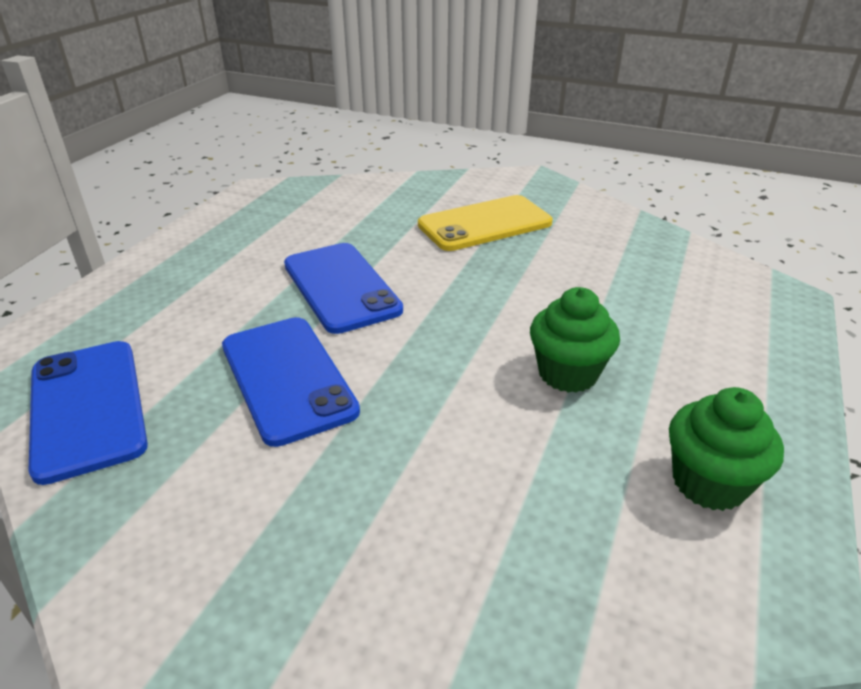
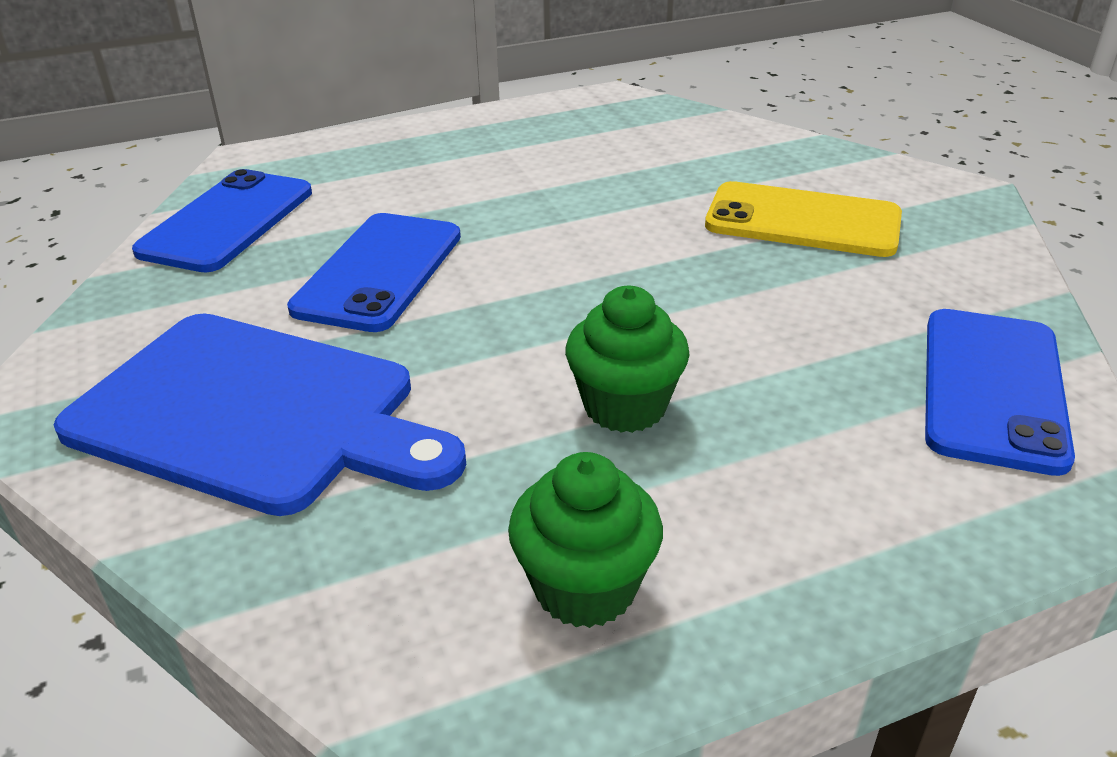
camera: 45 degrees right, 0 degrees up
blue phone [284,243,403,334] -> blue phone moved to [925,309,1075,476]
none -> blue cutting board [54,314,466,516]

